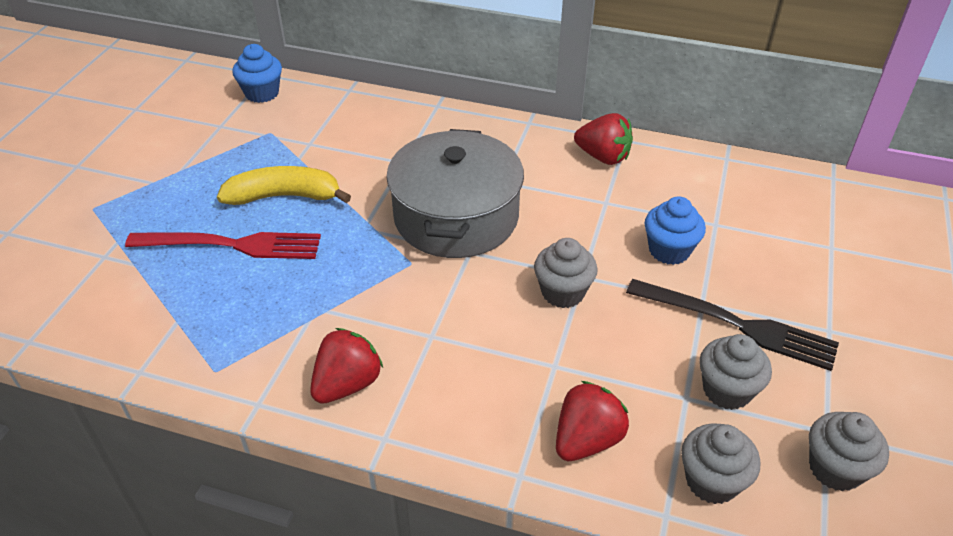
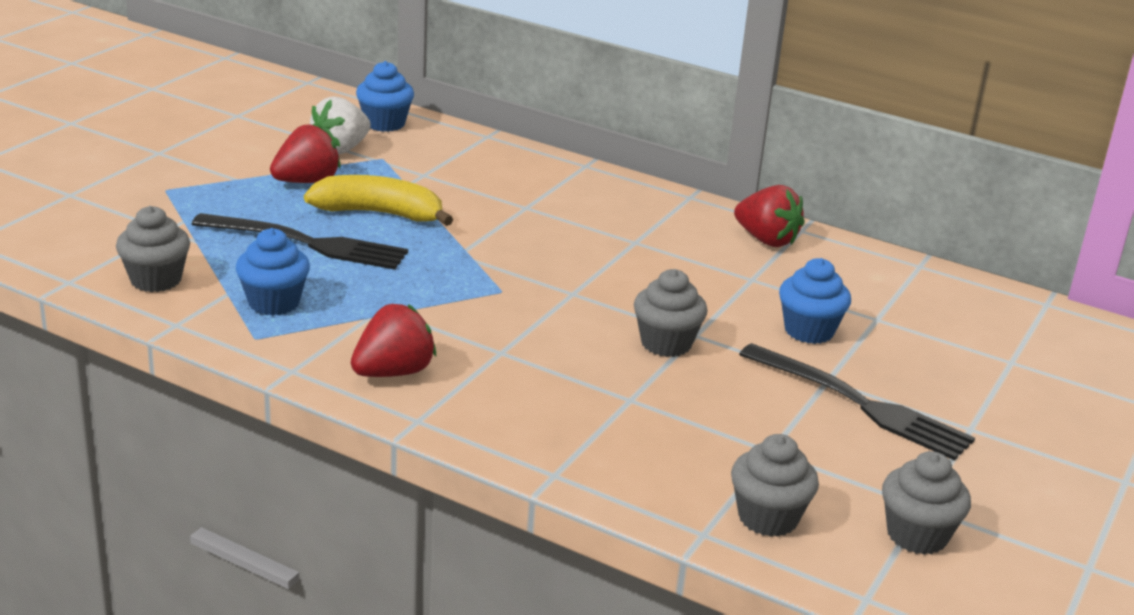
camera: 10 degrees right, 15 degrees down
red fork [125,232,321,259] -> black fork [192,213,408,270]
grey pot [386,129,524,258] -> none
red strawberry [556,381,629,461] -> red strawberry moved to [270,124,341,183]
grey cupcake [700,334,772,410] -> grey cupcake moved to [116,206,190,292]
none -> blue cupcake [236,228,310,316]
none -> white strawberry [310,96,371,154]

